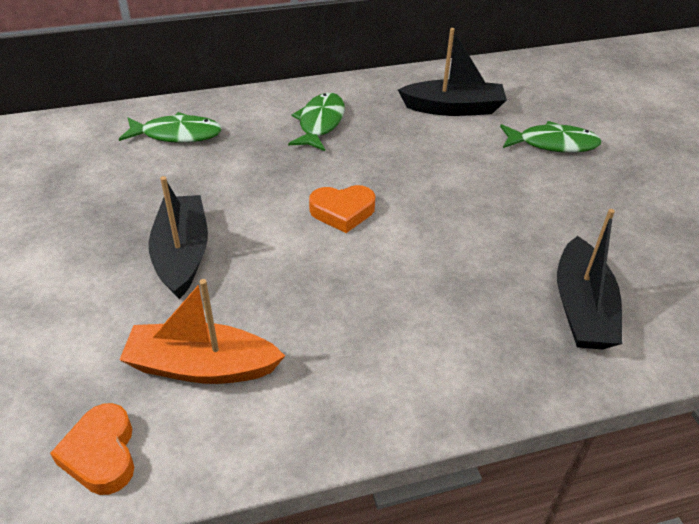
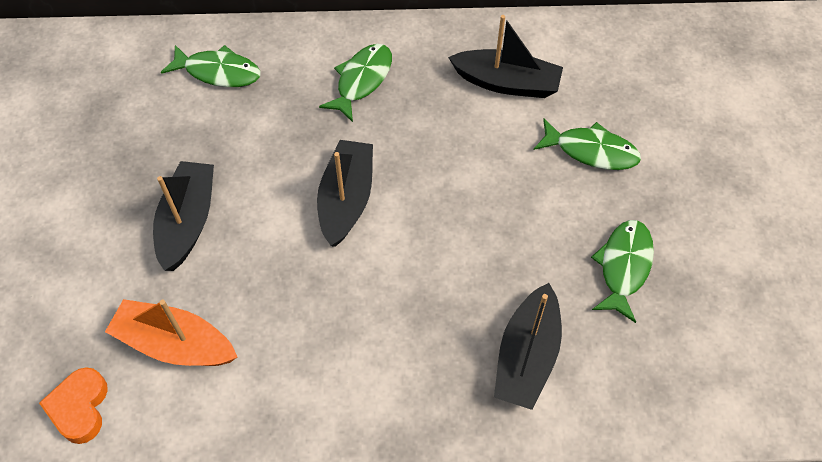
camera: 15 degrees right, 15 degrees up
orange heart [309,185,375,233] -> black boat [317,140,373,247]
none -> green fish [591,220,654,323]

